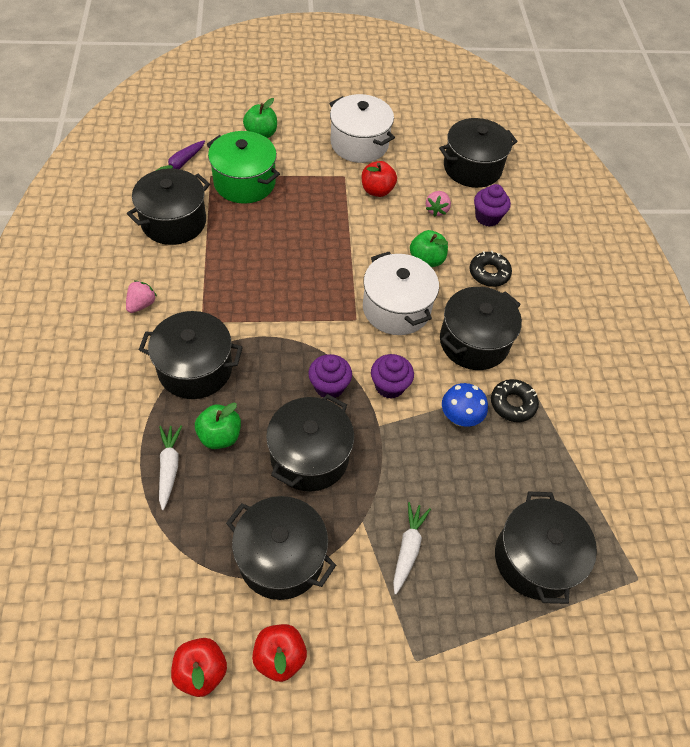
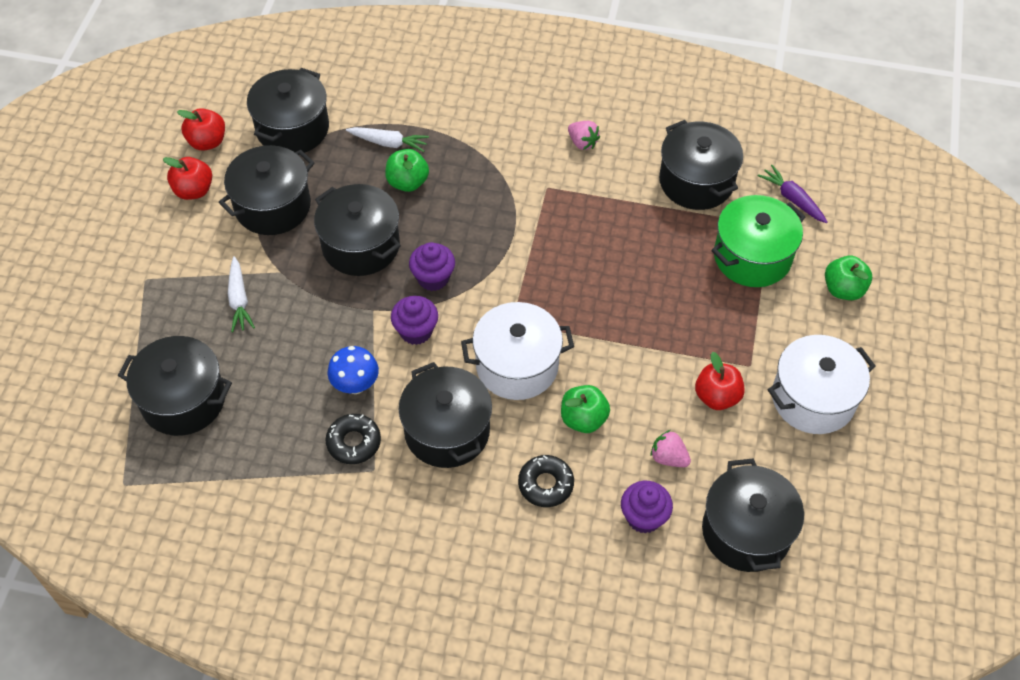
camera: 110 degrees right, 0 degrees up
black pot [139,311,243,399] -> black pot moved to [247,68,329,153]
white carrot [393,502,431,595] -> white carrot turned 45 degrees clockwise [228,256,255,332]

